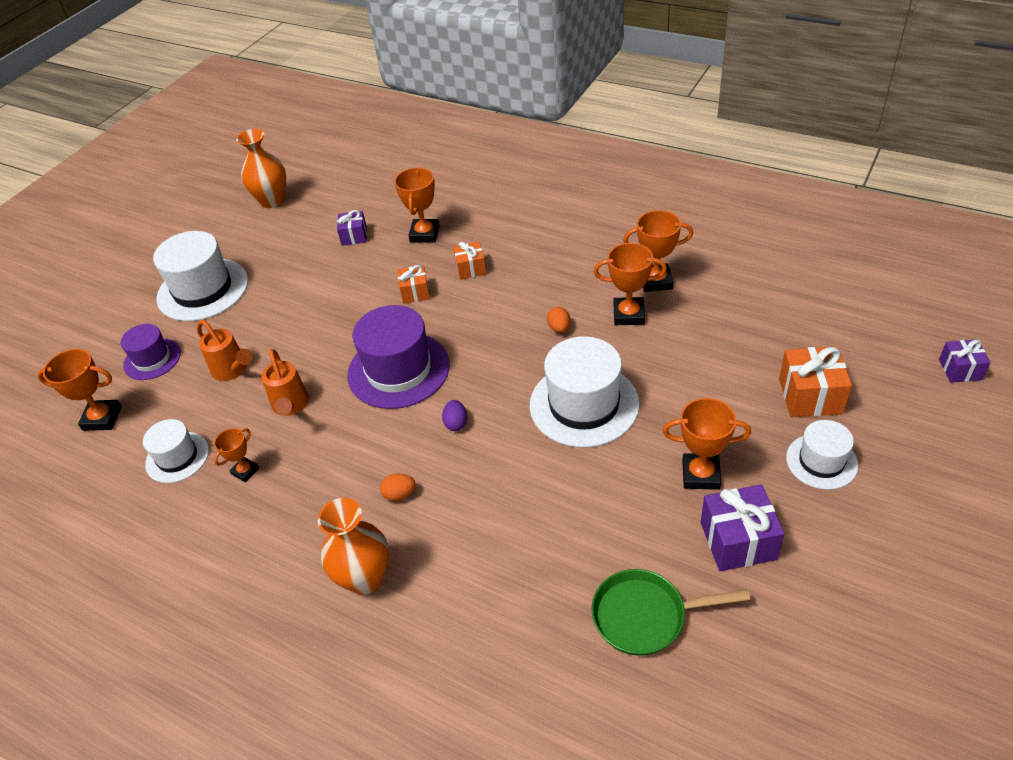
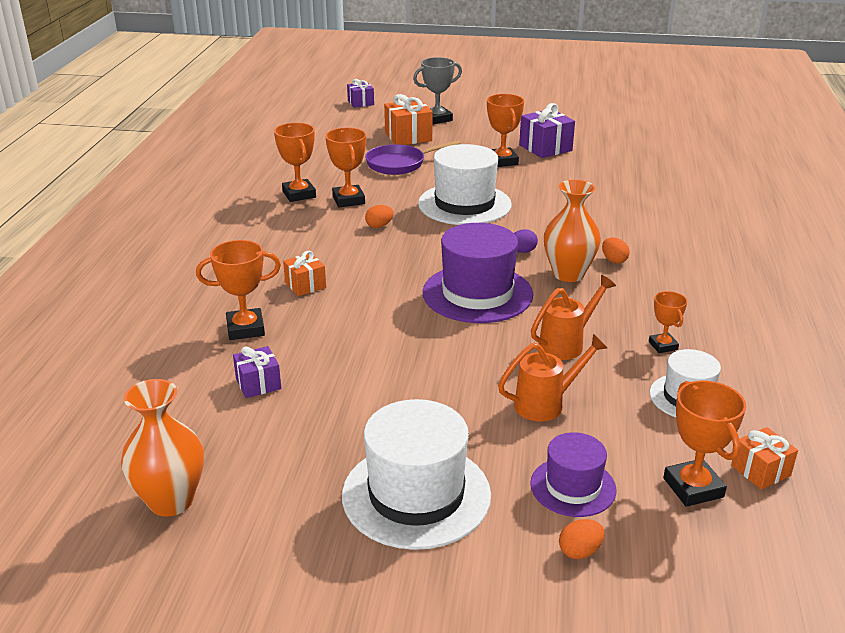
camera: 115 degrees left, 15 degrees down
orange watering can [197,320,252,381] -> orange watering can turned 45 degrees clockwise [498,334,607,422]
orange trophy [214,428,259,482] -> orange trophy turned 60 degrees clockwise [649,291,687,353]
orange vase [318,498,389,595] -> orange vase moved to [544,180,601,282]
orange gift [397,265,430,304] -> orange gift moved to [731,427,798,490]
green pan [592,569,750,656] -> none
white hat [786,420,858,490] -> none
none -> purple pan [365,140,461,175]
none -> grey trophy [413,57,462,124]
none -> orange egg [559,519,605,559]

